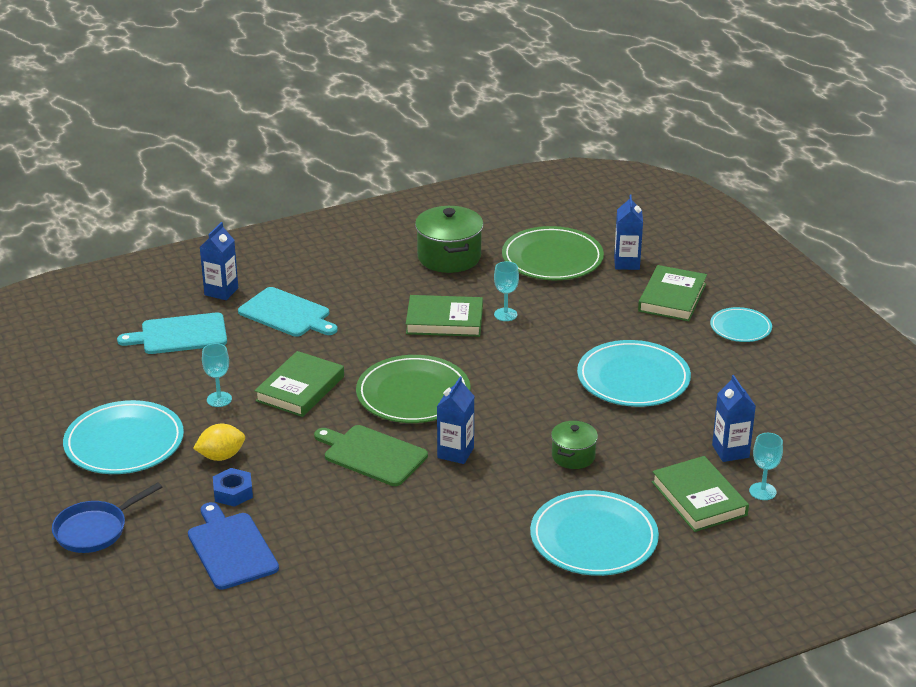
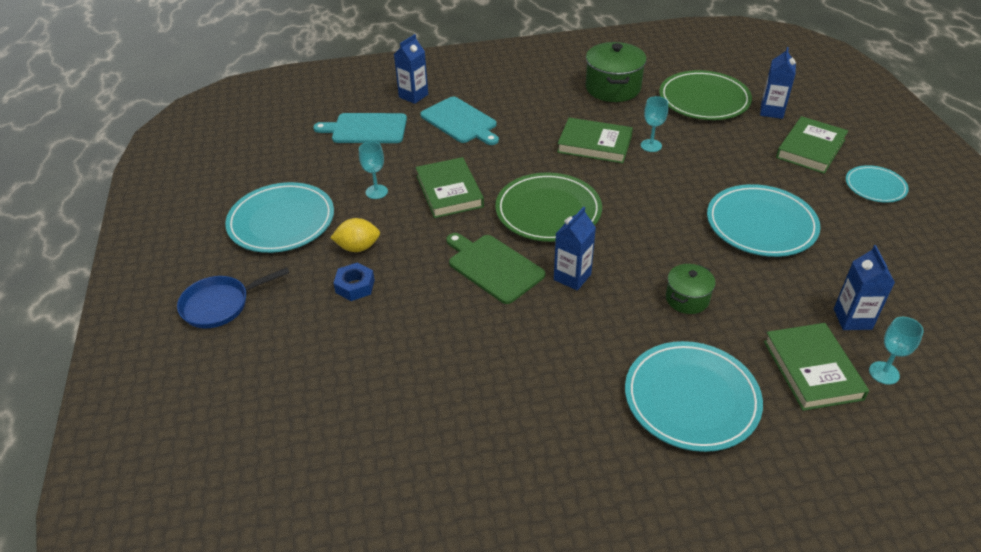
camera: 15 degrees right, 10 degrees up
blue cutting board [188,502,279,590] -> none
green book [254,351,344,417] -> green book turned 60 degrees counterclockwise [415,157,484,218]

